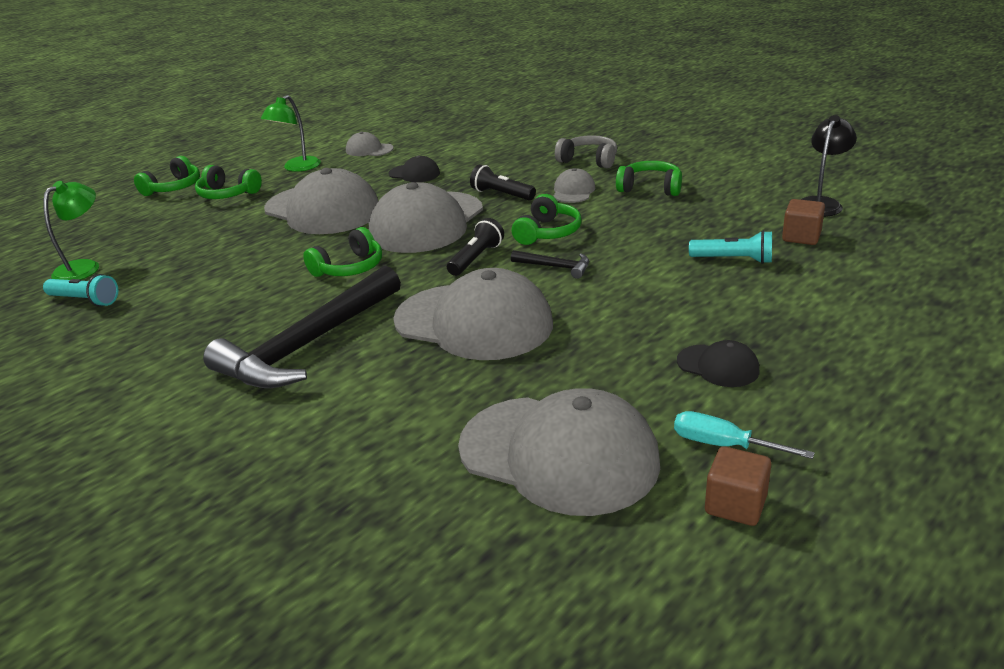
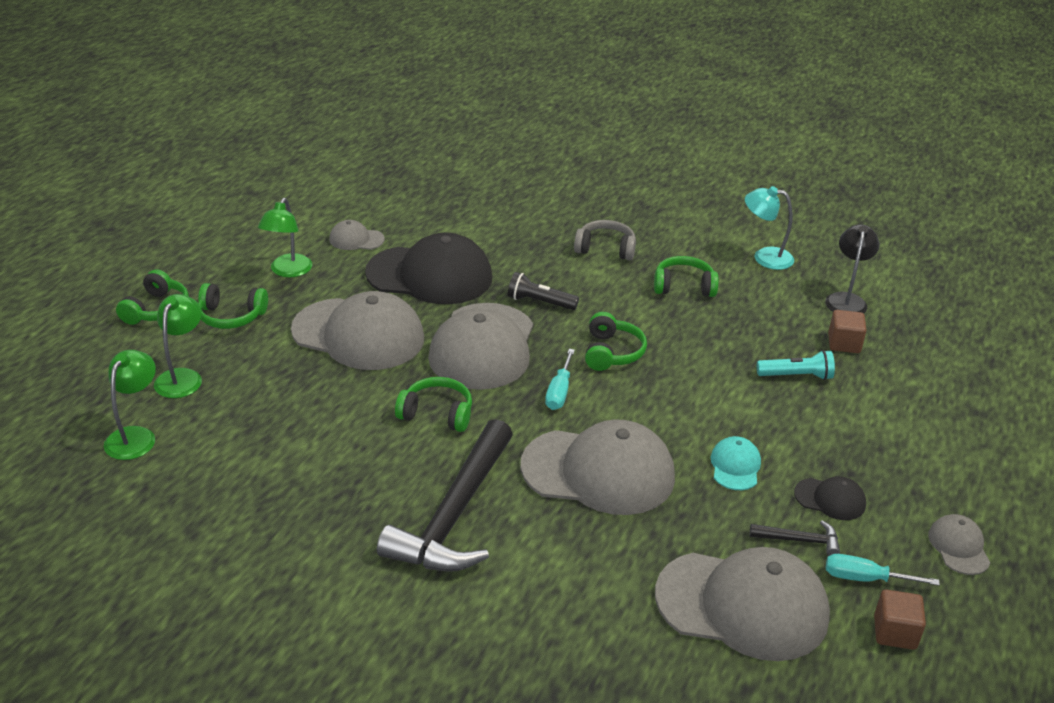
camera: 20 degrees left, 5 degrees up
turquoise flashlight [43,274,118,307] -> none
green headphones [303,227,382,277] -> green headphones turned 105 degrees counterclockwise [395,377,472,432]
black cap [389,156,440,182] -> black cap [365,232,492,304], size x2.22
black flashlight [447,218,504,276] -> turquoise screwdriver [545,349,575,410]
black hammer [511,250,589,279] -> black hammer moved to [750,520,840,556]
grey cap [553,168,595,203] -> grey cap moved to [928,514,990,575]
none -> green lamp [154,294,202,398]
none -> turquoise cap [710,436,761,490]
none -> turquoise lamp [745,186,794,270]

